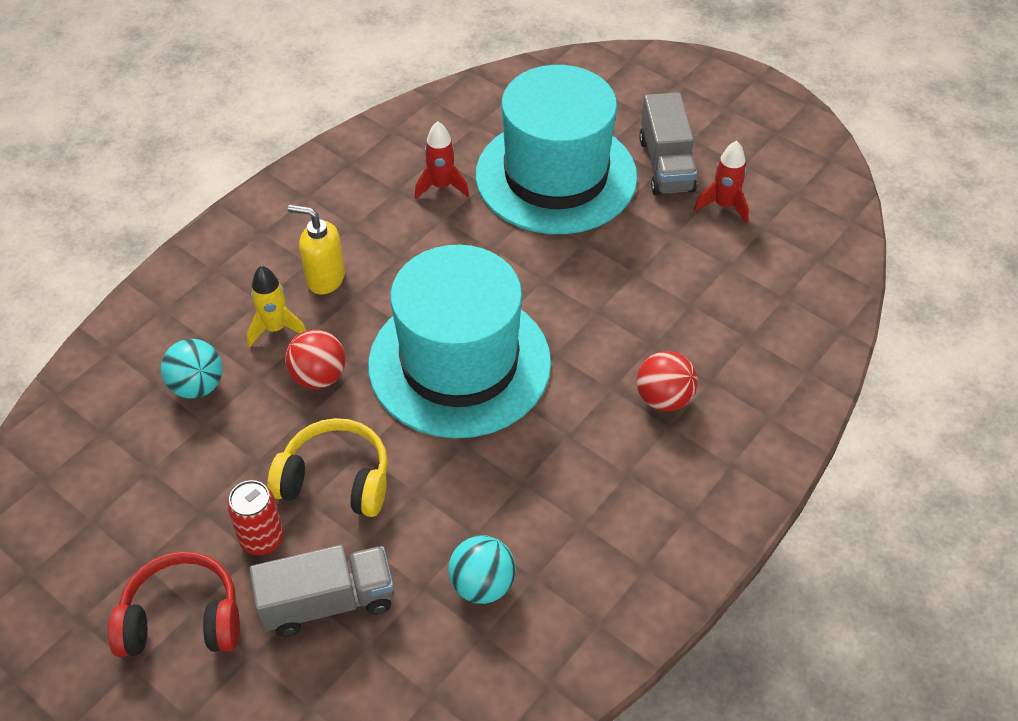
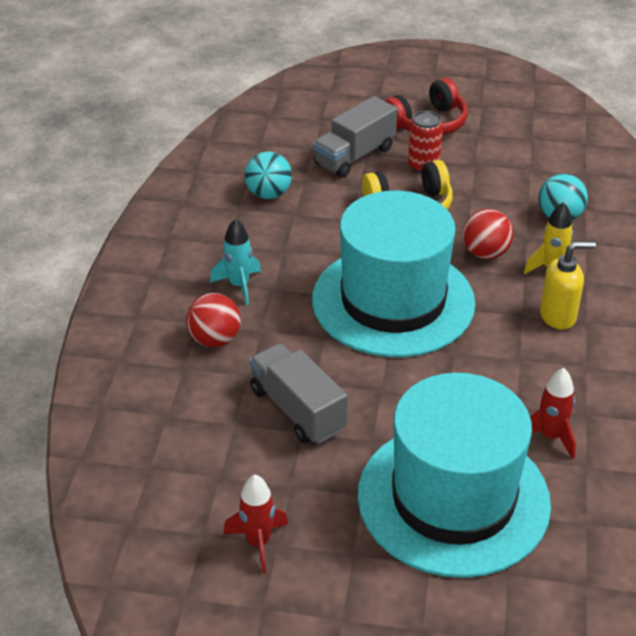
camera: 150 degrees right, 10 degrees down
grey truck [639,92,697,195] -> grey truck moved to [249,343,348,444]
none -> turquoise rocket [210,218,261,305]

